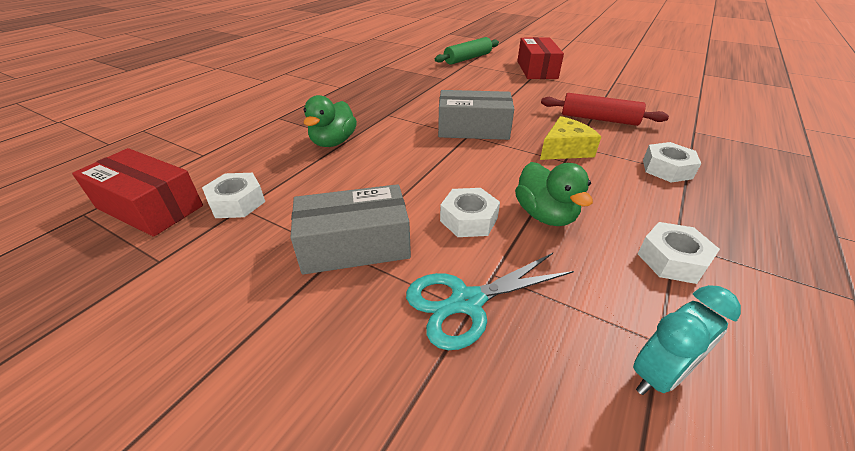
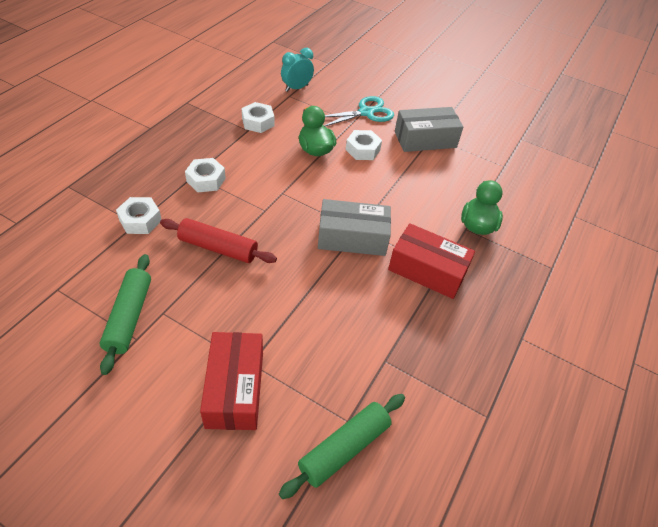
camera: 175 degrees right, 10 degrees up
red box [72,148,203,237] -> red box moved to [388,223,475,299]
white nut [202,173,265,218] -> white nut moved to [116,197,162,234]
yellow cheese [540,116,601,160] -> none
none -> green rolling pin [100,254,151,375]

